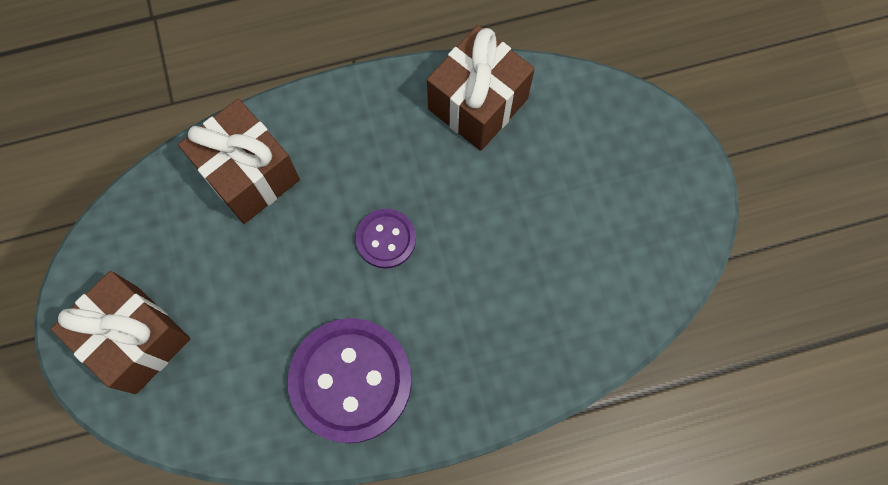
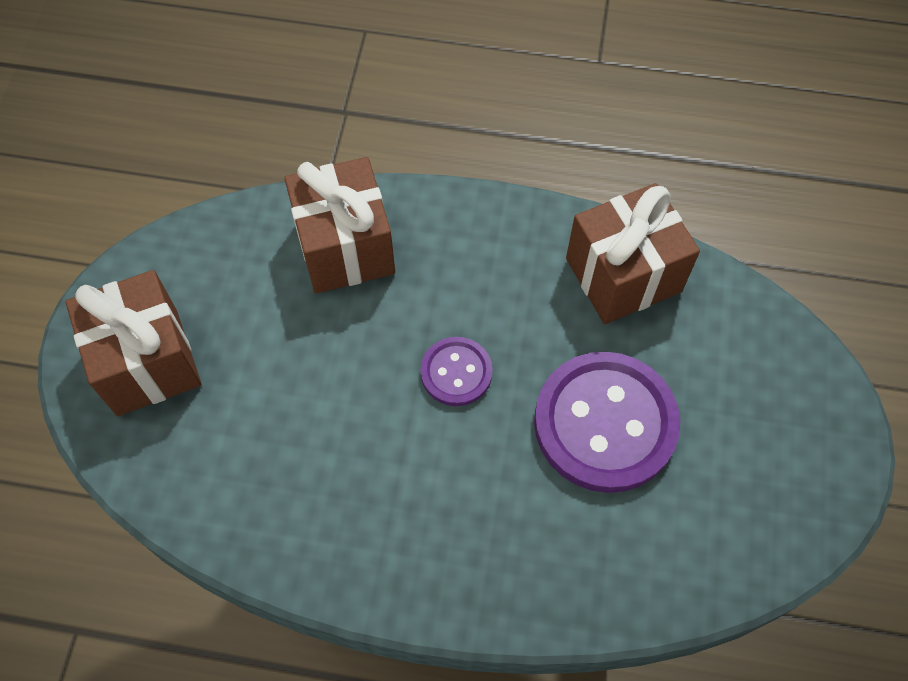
camera: 25 degrees right, 10 degrees down
purple button [288,318,412,443] -> purple button moved to [534,352,680,493]

